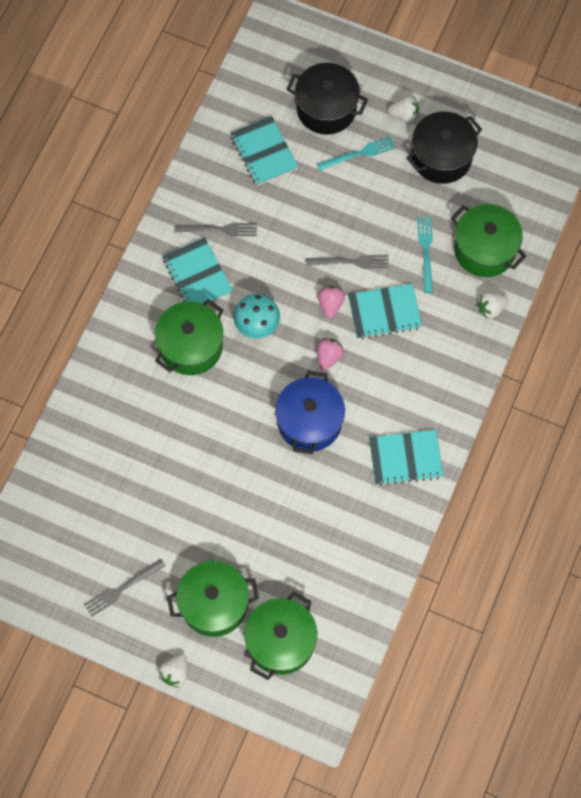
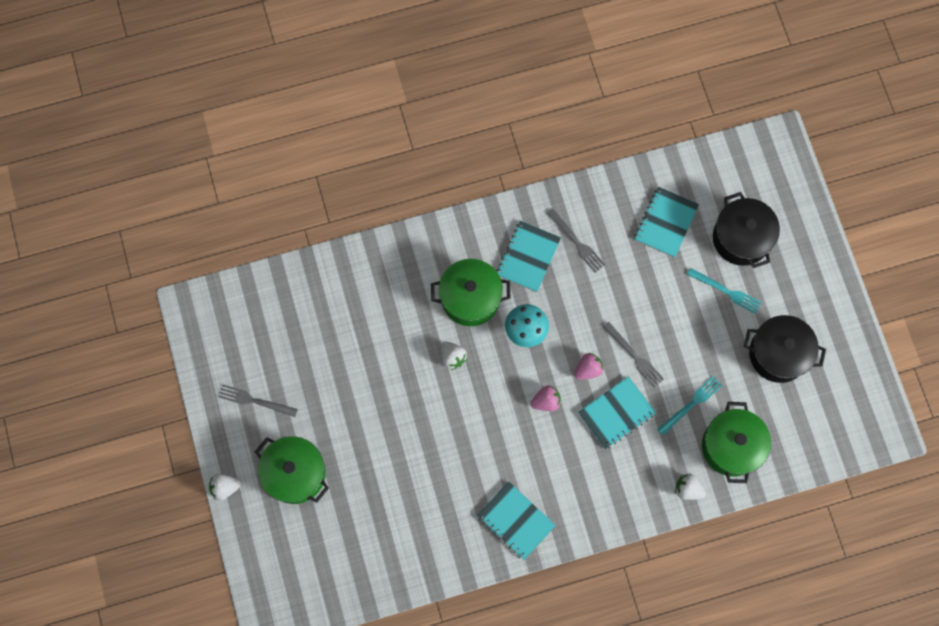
camera: 50 degrees right, 5 degrees up
green pot [244,591,317,680] -> none
blue pot [275,371,345,454] -> none
turquoise notebook [348,283,422,339] -> turquoise notebook turned 75 degrees counterclockwise [578,376,656,449]
white strawberry [388,96,419,122] -> white strawberry moved to [441,341,467,370]

